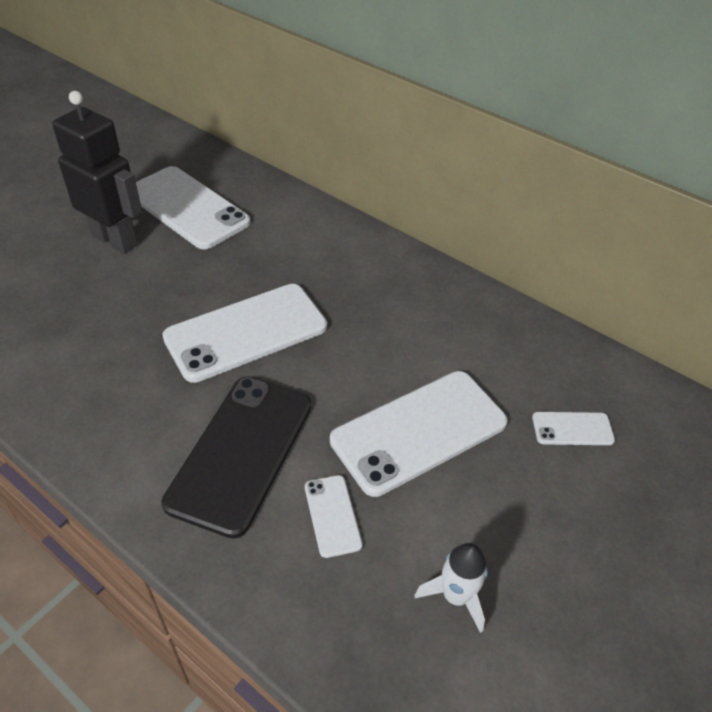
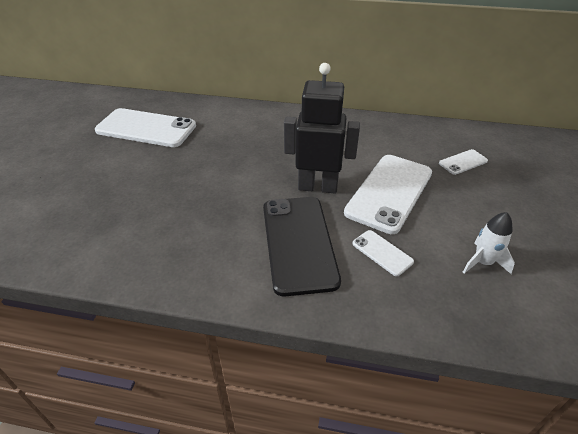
camera: 25 degrees left, 5 degrees down
black robot [52,91,142,254] -> black robot moved to [284,63,360,193]
white phone [162,284,327,383] -> none

